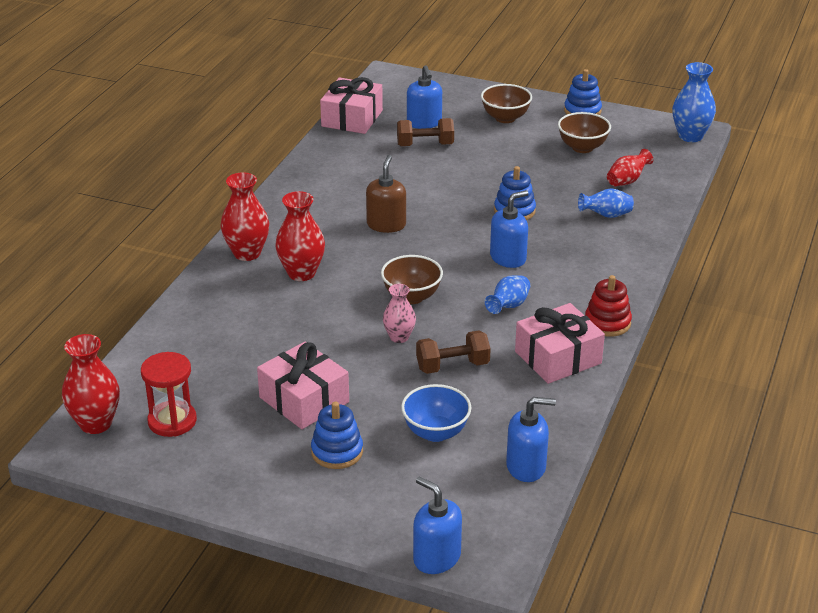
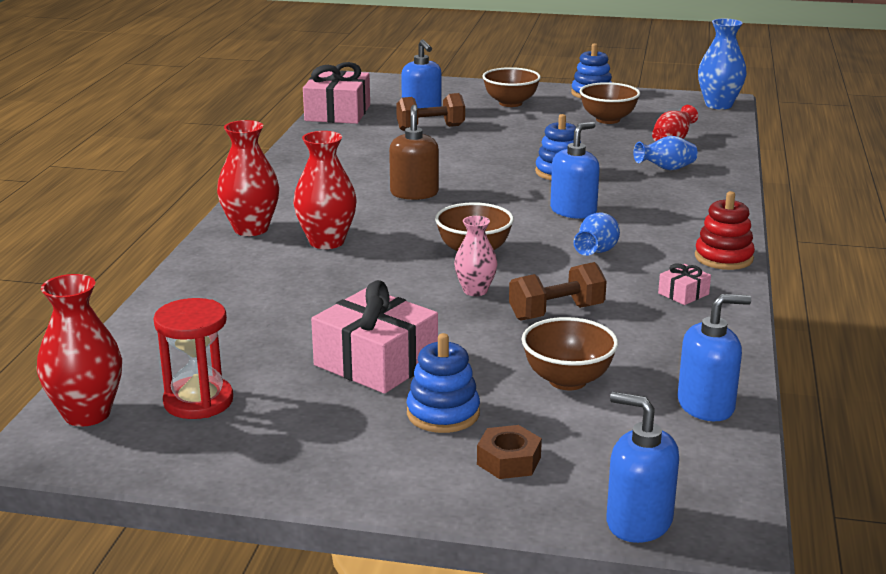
camera: 10 degrees left, 10 degrees down
blue bowl [401,384,471,442] -> brown bowl [522,317,618,390]
pink gift [515,303,605,384] -> pink gift [658,263,711,305], size x0.45
none -> brown nut [477,425,542,479]

